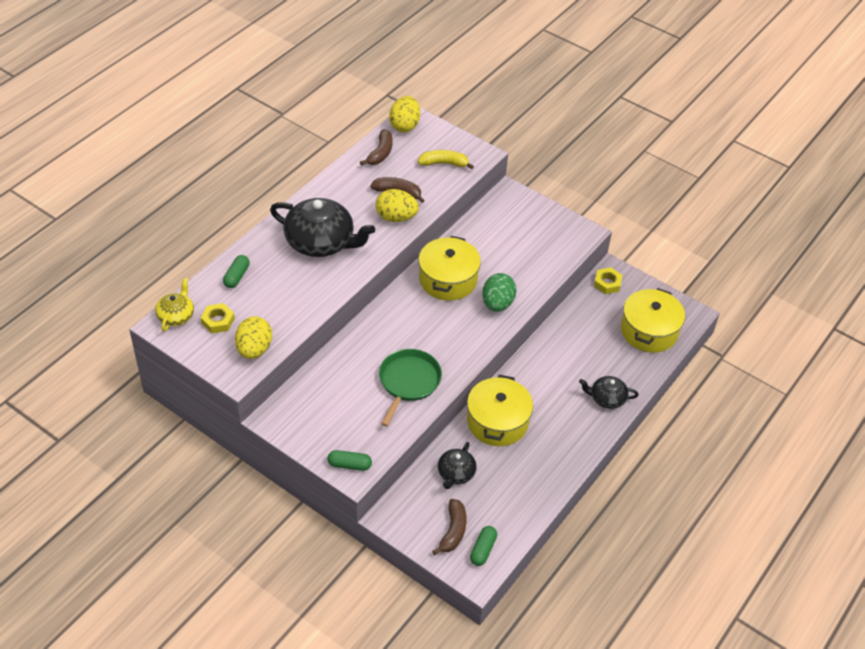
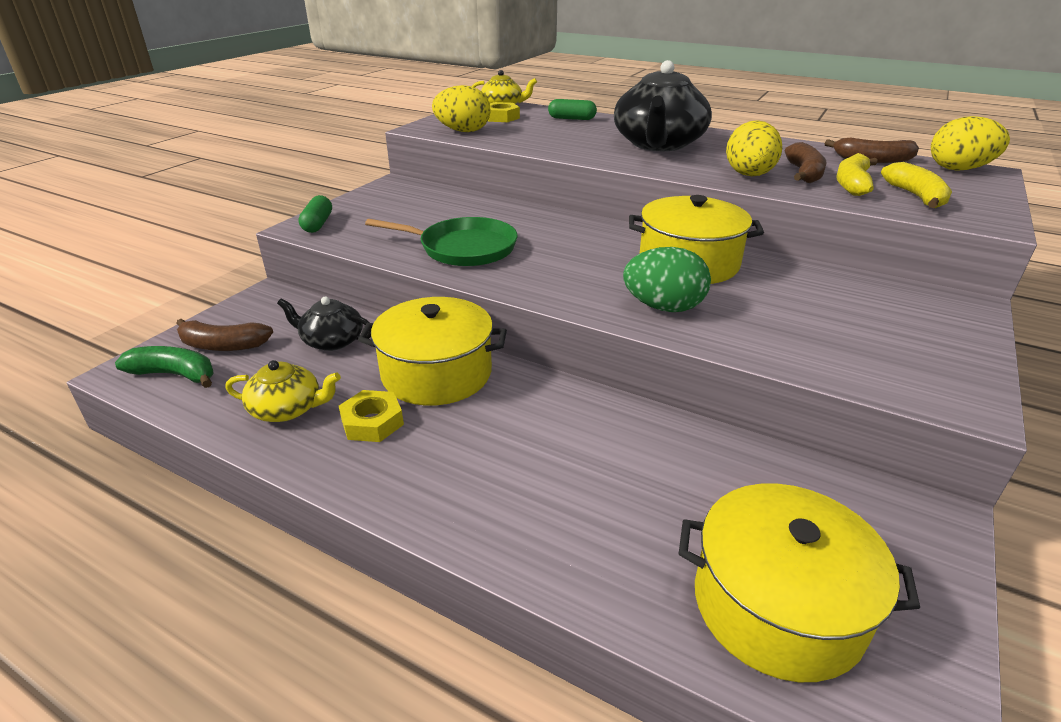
camera: 85 degrees right, 15 degrees down
green capsule [470,526,497,566] -> green banana [115,346,214,388]
black teapot [579,376,639,409] -> none
yellow nut [594,267,623,294] -> yellow nut moved to [339,390,404,442]
none -> yellow teapot [225,360,341,422]
none -> yellow banana [836,153,878,196]

